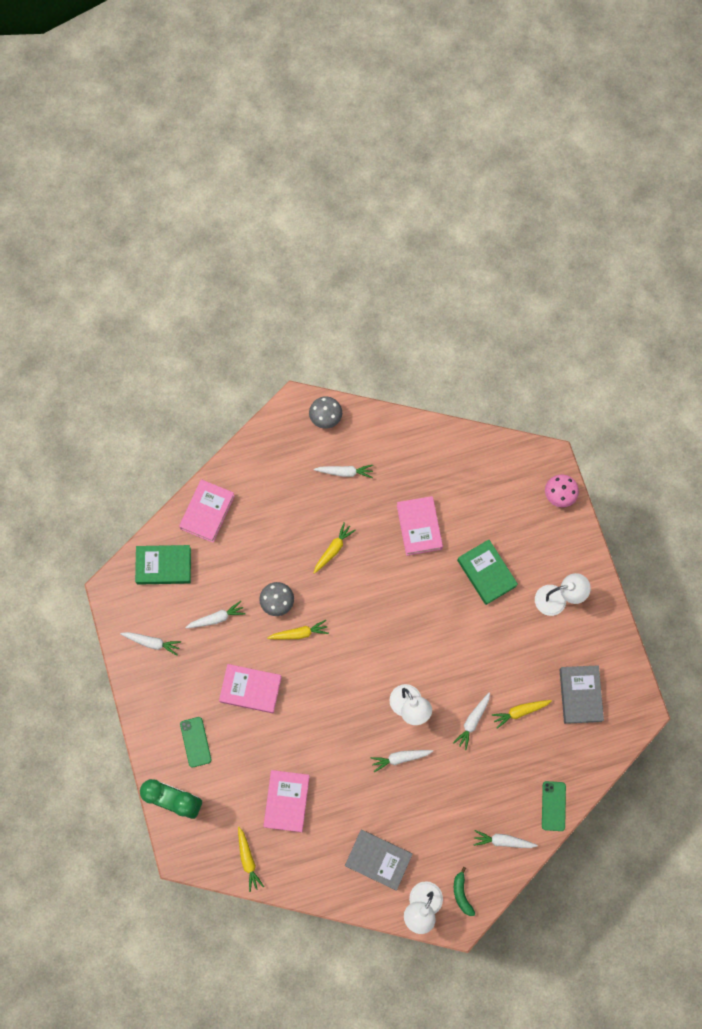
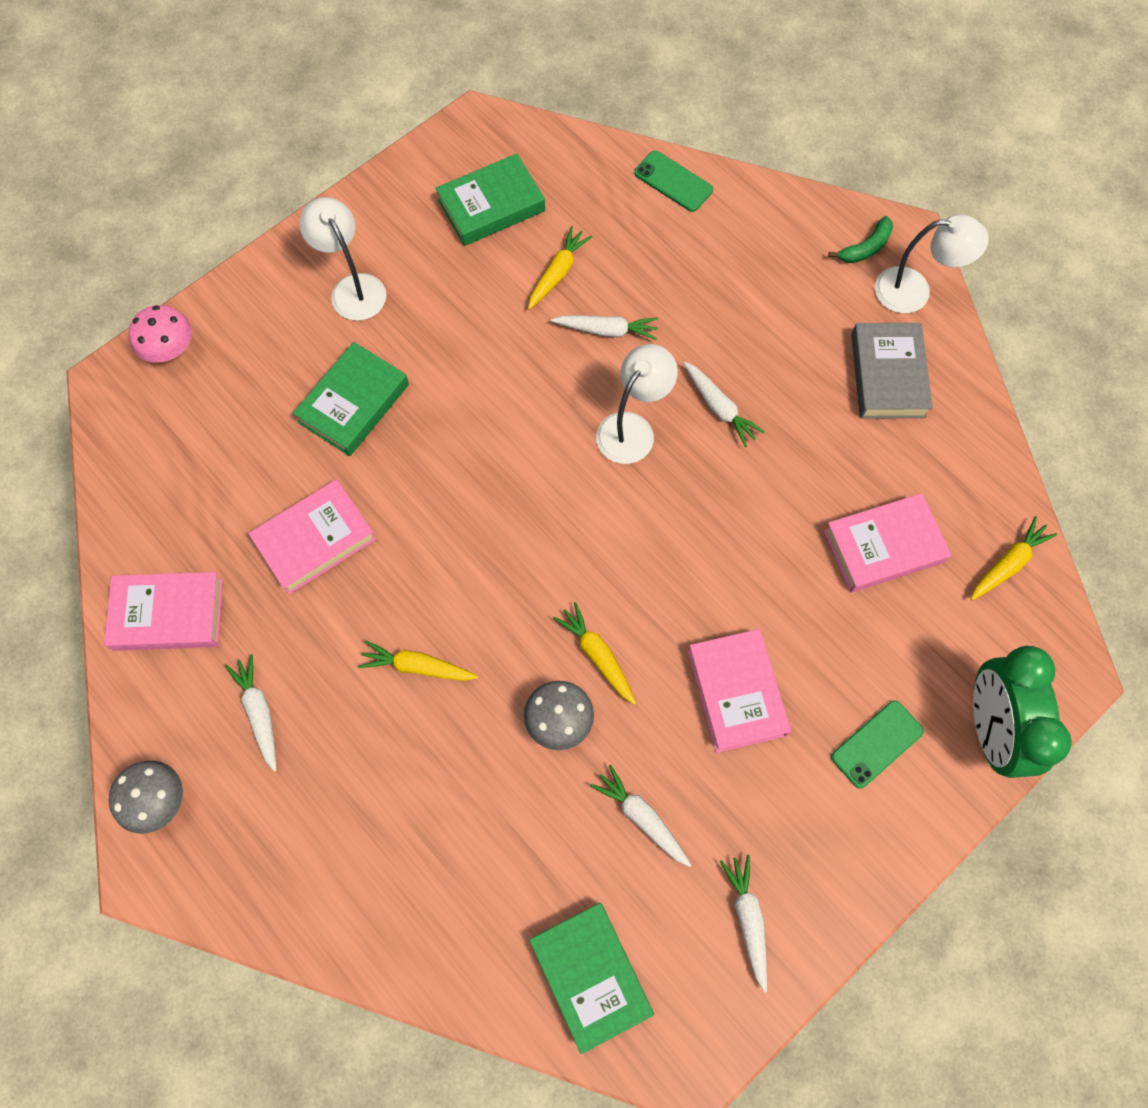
camera: 115 degrees left, 5 degrees down
pink book [179,479,235,543] -> pink book moved to [104,572,223,651]
white carrot [473,830,538,848] -> none
yellow carrot [491,700,552,728] -> yellow carrot turned 105 degrees counterclockwise [528,226,592,310]
green phone [542,781,566,831] -> green phone turned 60 degrees clockwise [634,151,713,212]
grey book [559,665,604,724] -> green book [436,153,545,246]

